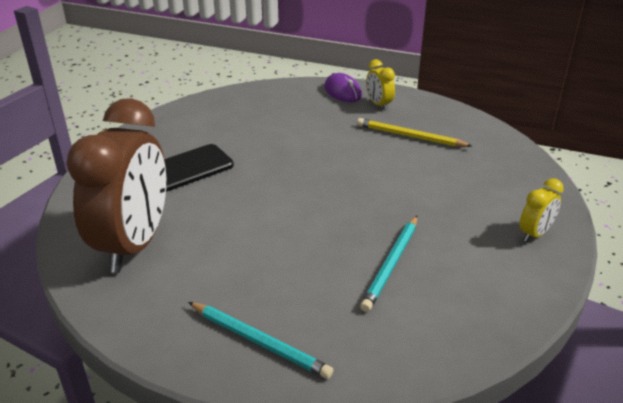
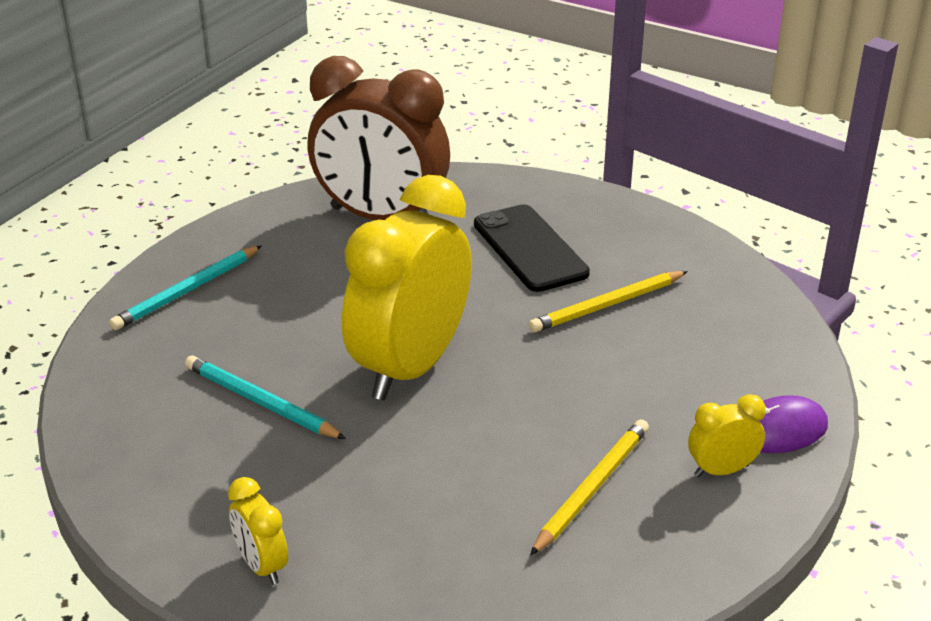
camera: 100 degrees right, 0 degrees up
none -> yellow clock [342,175,472,400]
none -> yellow pencil [528,271,688,333]

